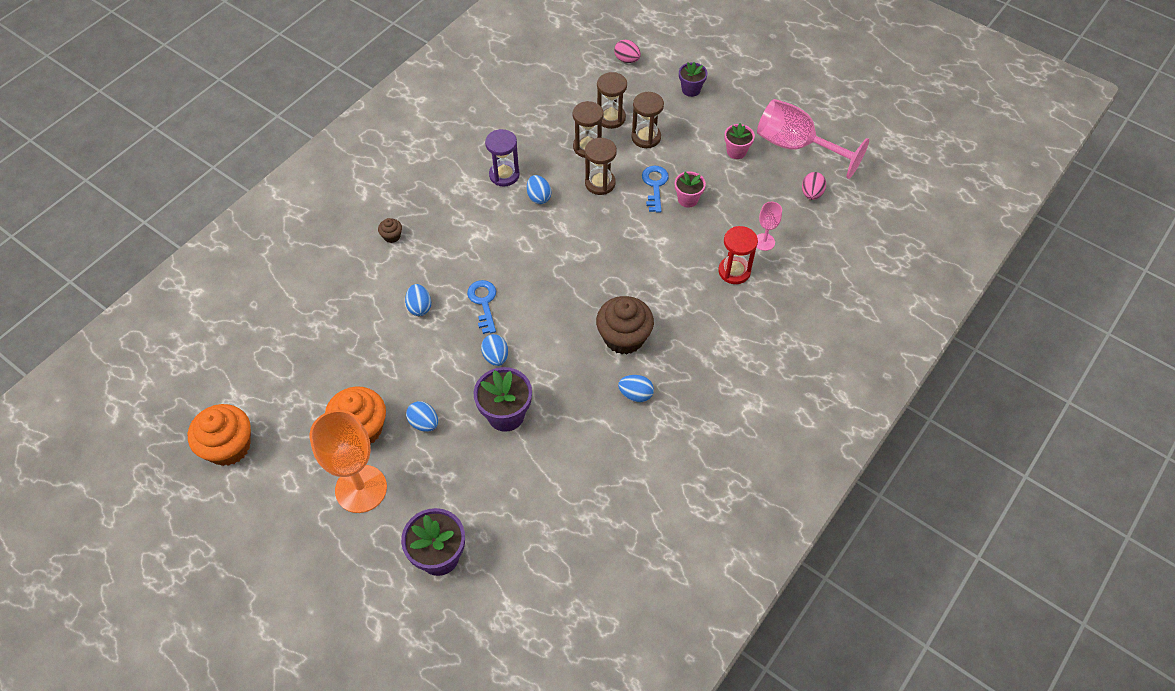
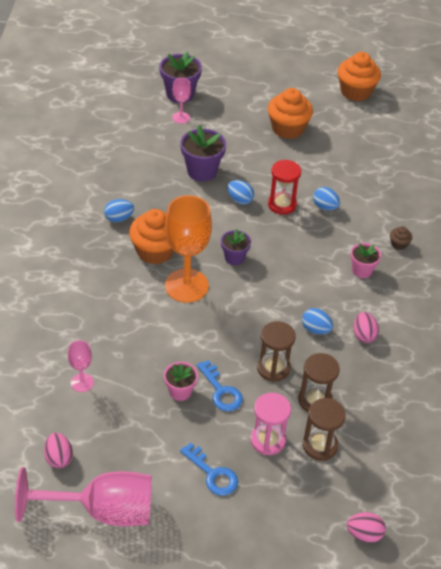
camera: 145 degrees right, 10 degrees down
orange goblet [310,410,387,513] -> orange goblet moved to [165,195,212,303]
blue egg [406,401,438,432] -> none
blue key [467,280,496,334] -> blue key moved to [180,442,238,496]
purple hourglass [485,129,520,186] -> pink egg [354,312,379,343]
brown cupcake [596,296,654,355] -> orange cupcake [129,209,174,264]
brown hourglass [631,92,664,148] -> pink hourglass [251,393,291,455]
purple flower pot [679,62,708,97] -> purple flower pot moved to [221,229,251,265]
red hourglass [718,226,758,284] -> red hourglass moved to [268,160,301,215]
pink flower pot [724,123,755,159] -> pink flower pot moved to [350,243,381,278]
none -> pink goblet [172,78,191,124]

